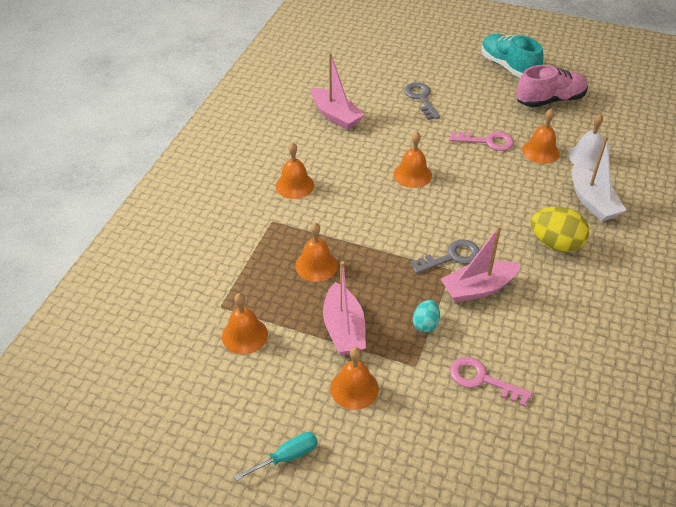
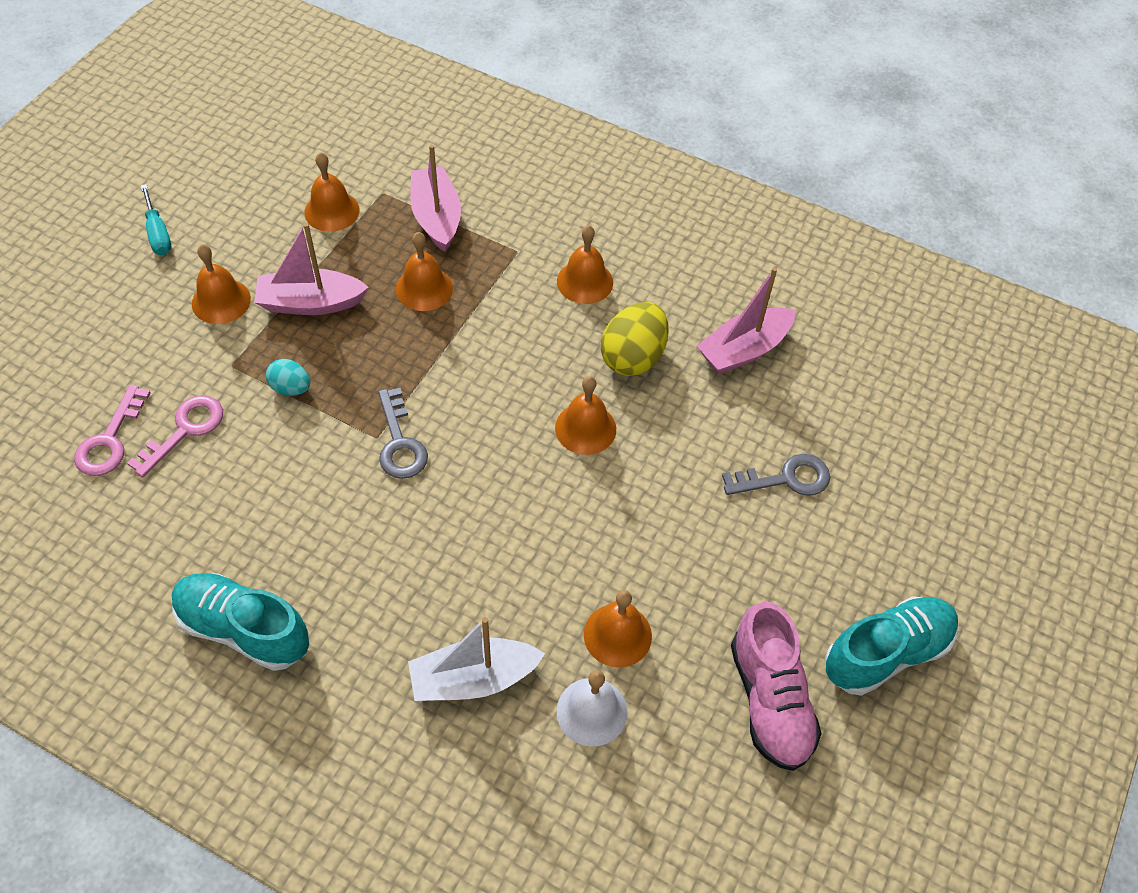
camera: 95 degrees right, 10 degrees up
pink boat [441,225,521,303] -> pink boat moved to [410,144,461,252]
pink key [450,131,514,151] -> pink key moved to [74,385,151,476]
yellow egg [530,207,589,252] -> yellow egg moved to [601,302,668,376]
none -> turquoise shoe [172,573,309,671]

